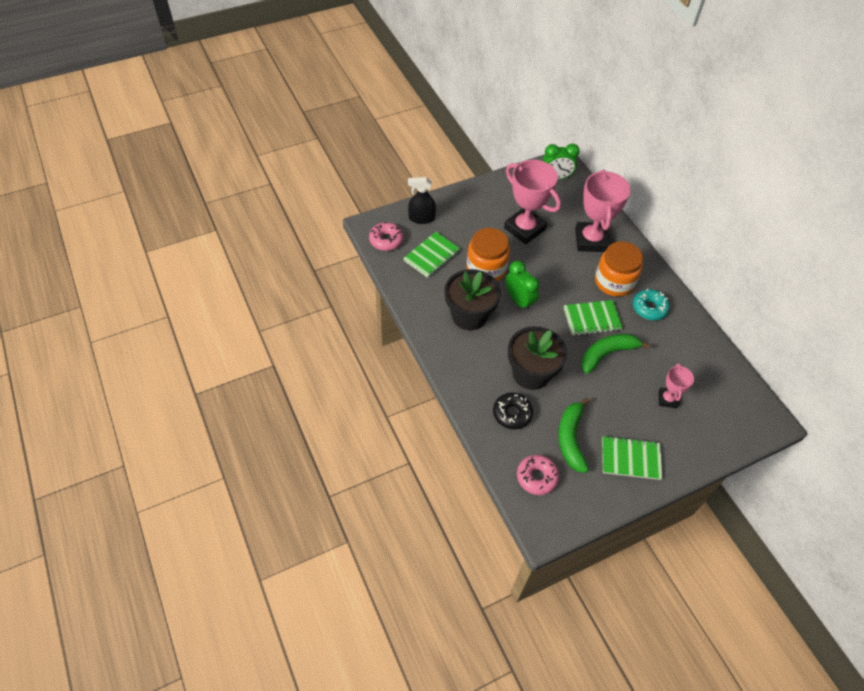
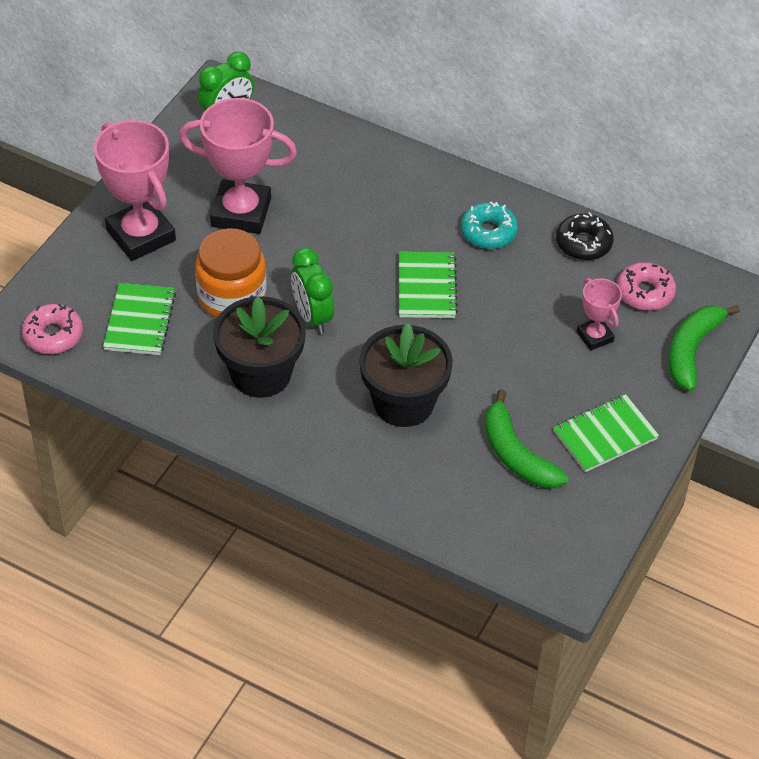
camera: 35 degrees left, 5 degrees down
black spray bottle [408,177,436,224] -> none
black donut [493,393,533,429] -> black donut moved to [556,212,614,260]
green clock [506,261,540,311] -> green clock turned 135 degrees counterclockwise [291,247,334,334]
pink donut [517,455,559,495] -> pink donut moved to [617,262,676,311]
green notebook [564,300,623,336] -> green notebook turned 45 degrees counterclockwise [399,252,458,318]
pink trophy [575,170,631,252] -> pink trophy moved to [94,120,176,261]
green banana [581,334,651,374] -> green banana moved to [669,305,740,391]
orange jar [595,241,643,297] -> none

